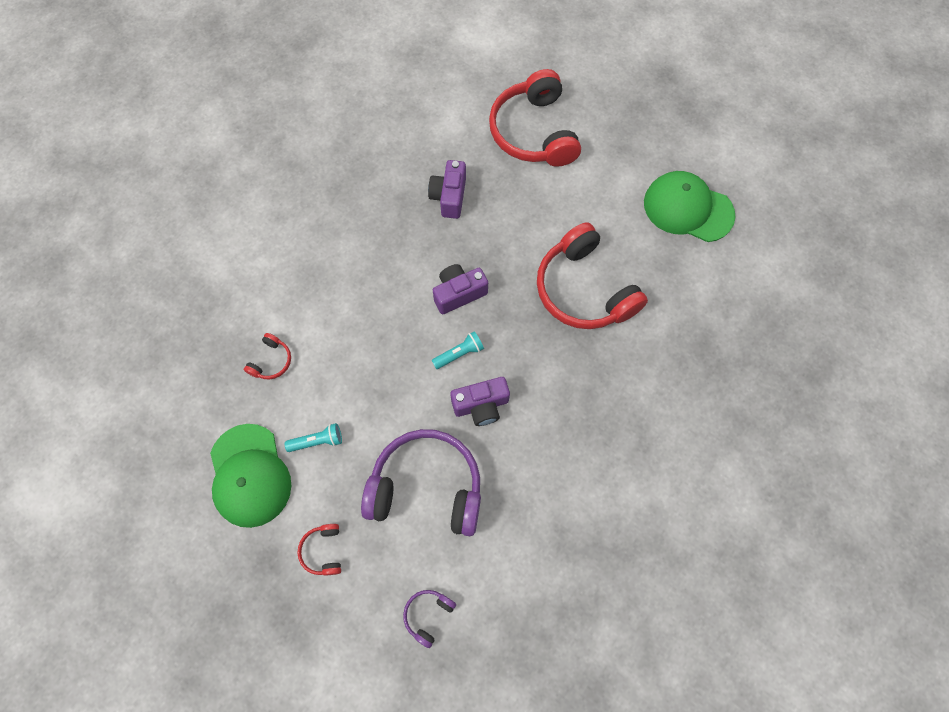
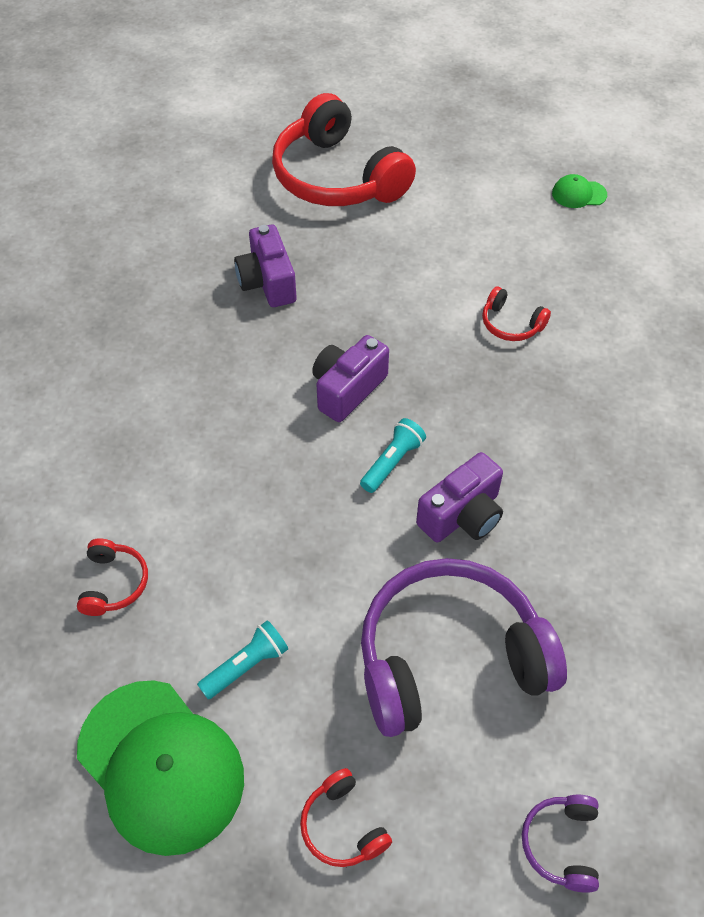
camera: 25 degrees left, 15 degrees down
red headphones [537,222,648,329] -> red headphones [482,286,551,341], size x0.42
green cap [644,171,736,242] -> green cap [552,174,607,208], size x0.44

